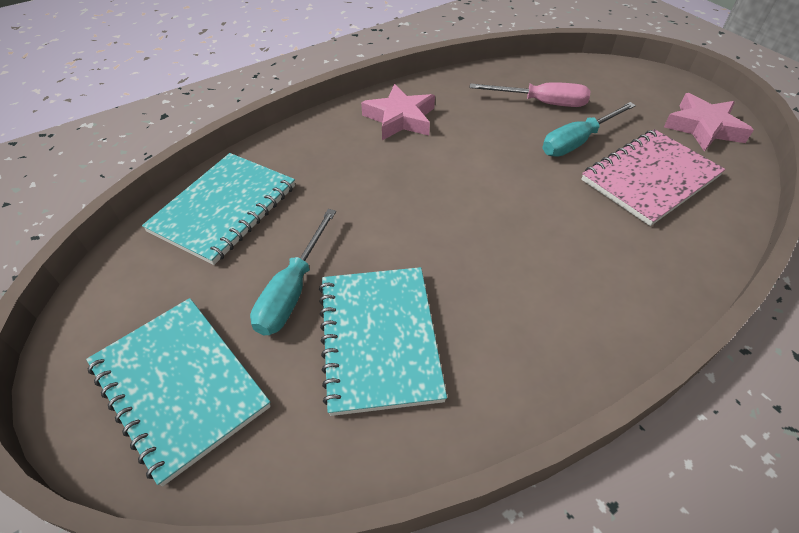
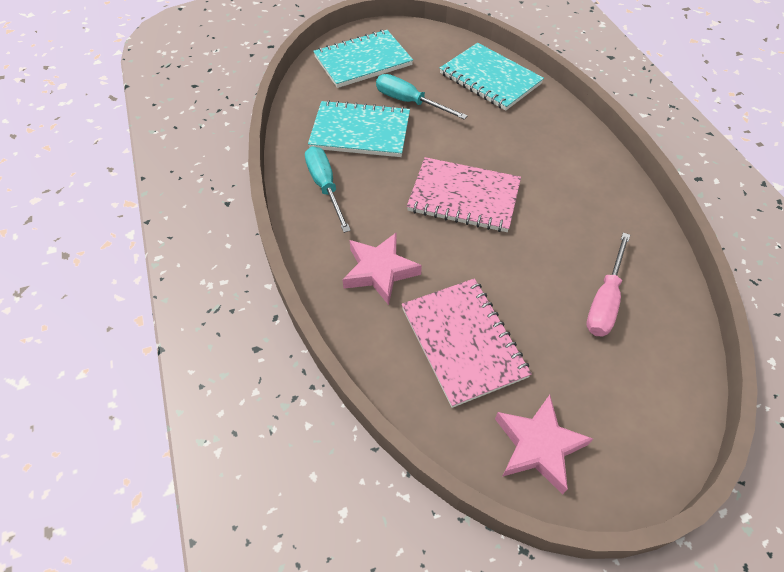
camera: 105 degrees right, 5 degrees up
pink star [361,84,435,140] -> pink star moved to [342,233,422,305]
turquoise screwdriver [542,102,636,157] -> turquoise screwdriver moved to [305,146,351,233]
none -> pink notebook [407,157,521,232]

